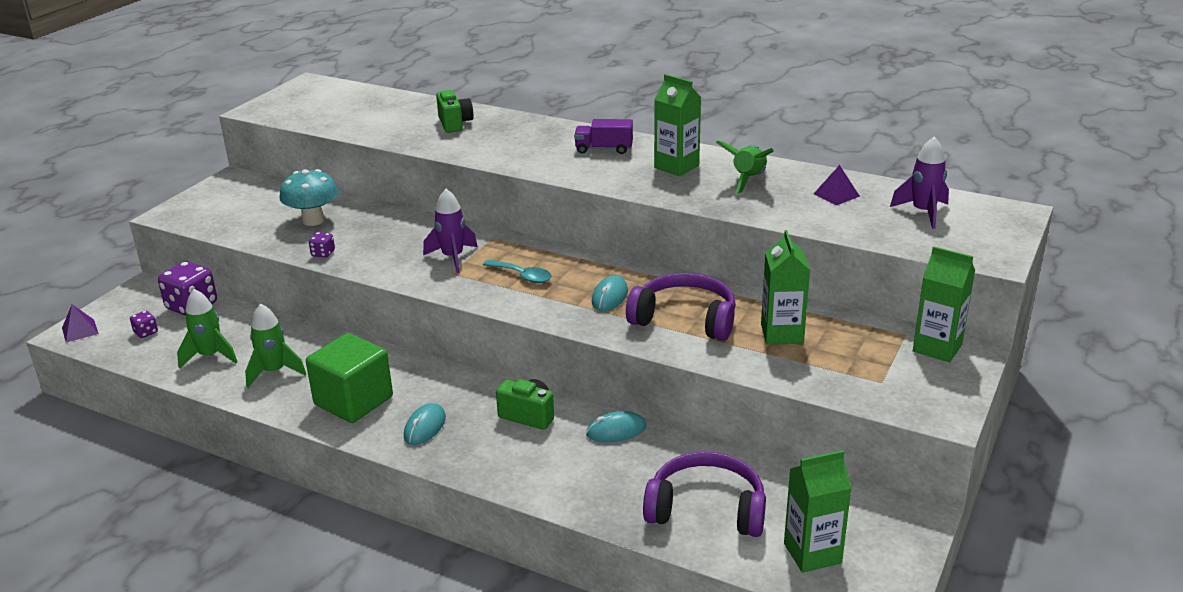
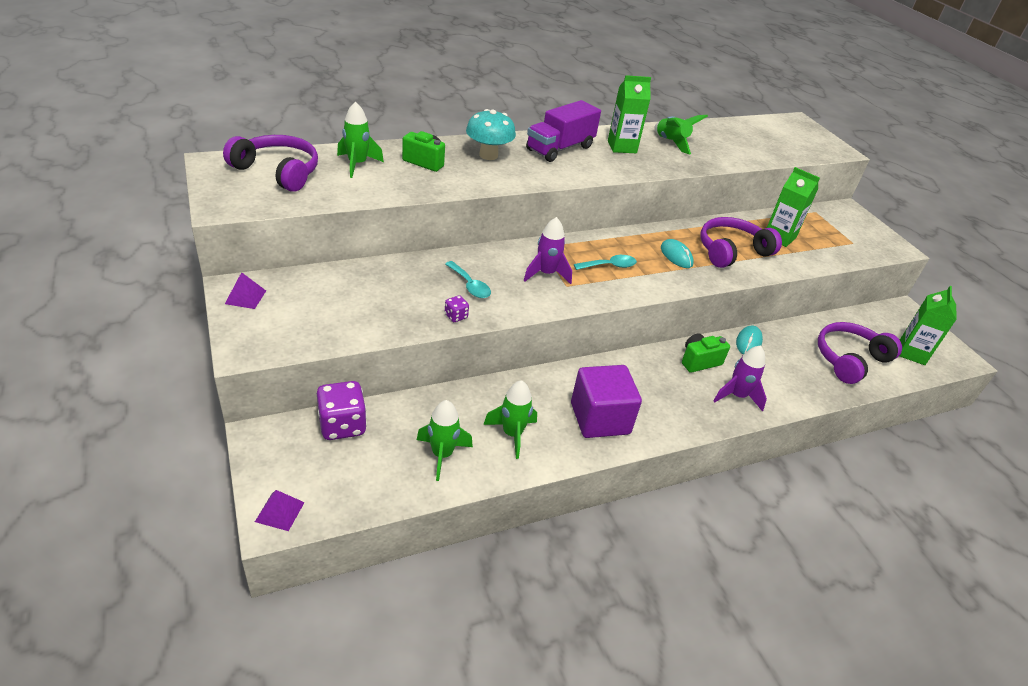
camera: 55 degrees left, 10 degrees up
purple dice [130,311,158,338] -> none
turquoise mushroom [280,169,338,226] -> turquoise mushroom moved to [466,109,516,160]
green cube [306,333,393,423] -> purple cube [571,365,642,438]
turquoise mouse [404,403,446,445] -> none
purple truck [574,119,633,154] -> purple truck [526,100,601,162], size x1.63
purple pyramid [814,165,860,205] -> purple pyramid moved to [225,272,266,309]
purple rocket [890,137,949,229] -> purple rocket moved to [713,345,767,412]
green carton [913,246,975,363] -> none
none -> purple headphones [223,135,318,192]
none -> green rocket [337,101,384,178]
none -> turquoise spoon [445,261,491,298]

